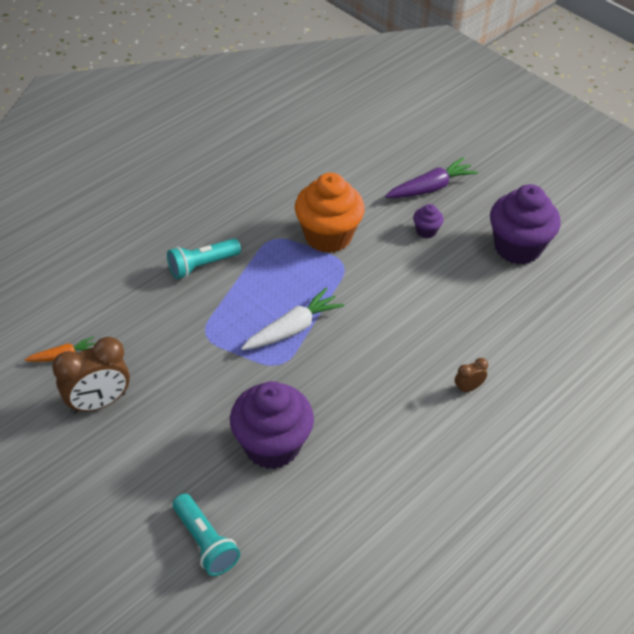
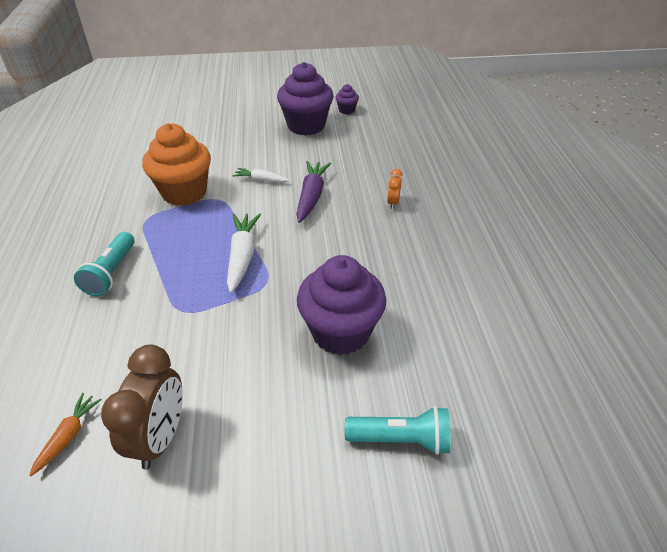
camera: 50 degrees left, 5 degrees down
purple carrot [385,157,478,198] -> purple carrot moved to [296,161,331,223]
purple cupcake [413,204,444,238] -> purple cupcake moved to [336,84,359,114]
brown clock [455,358,488,393] -> orange clock [387,169,403,209]
none -> white carrot [233,168,290,182]

